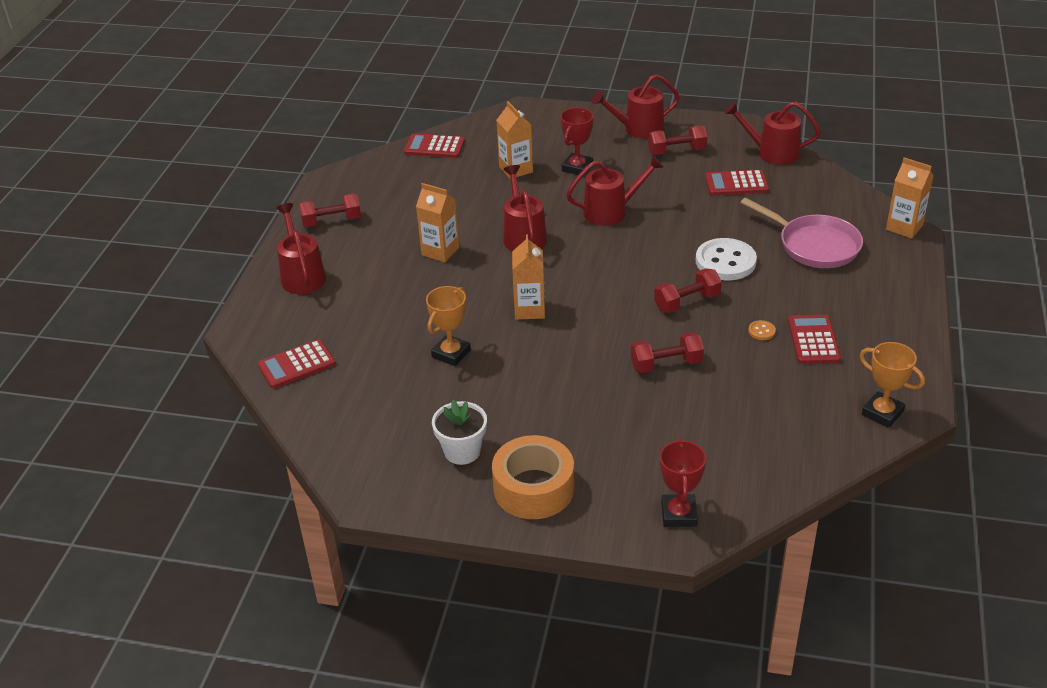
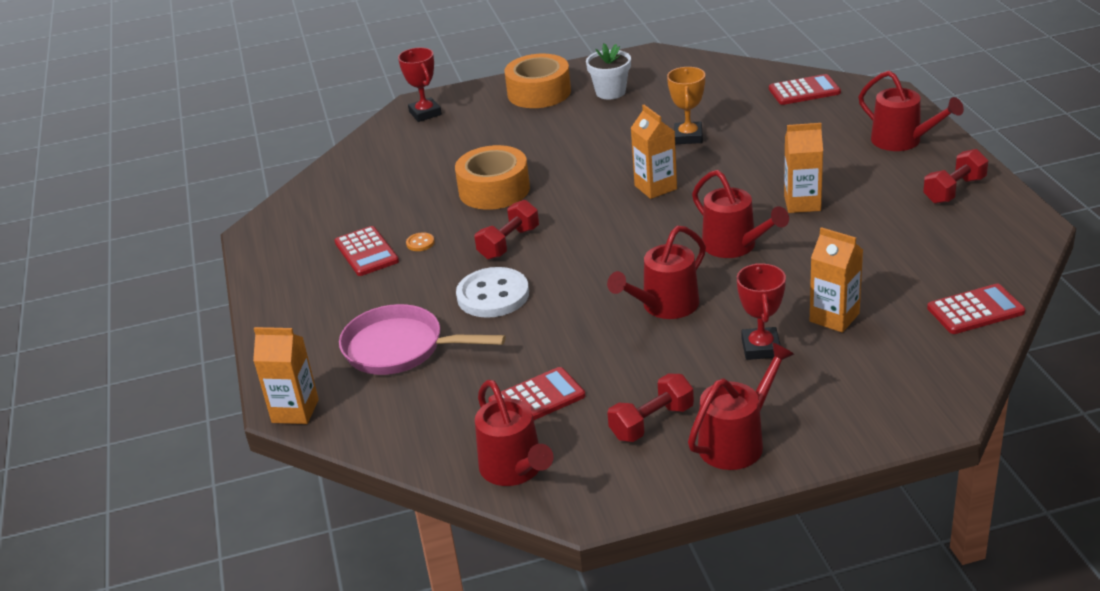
camera: 155 degrees right, 5 degrees down
red calculator [257,339,336,388] -> red calculator turned 45 degrees clockwise [769,74,841,105]
red dumbbell [631,332,704,373] -> orange tape [455,145,530,210]
red watering can [725,101,821,165] -> red watering can turned 75 degrees clockwise [475,380,553,486]
orange trophy [860,342,925,428] -> none

